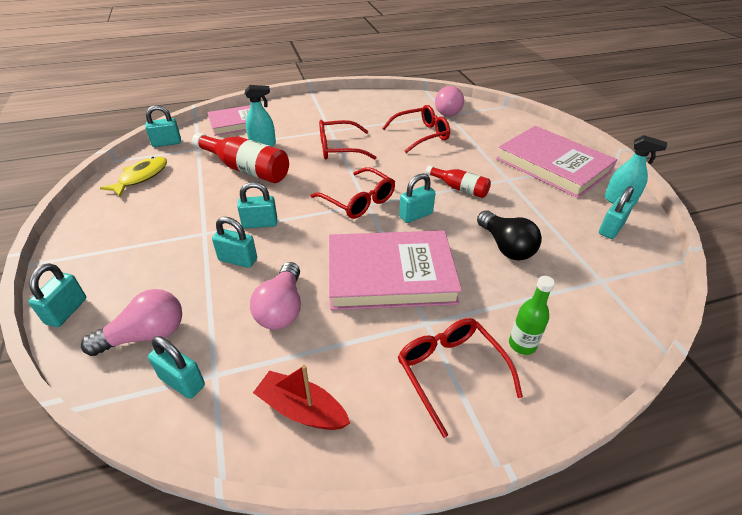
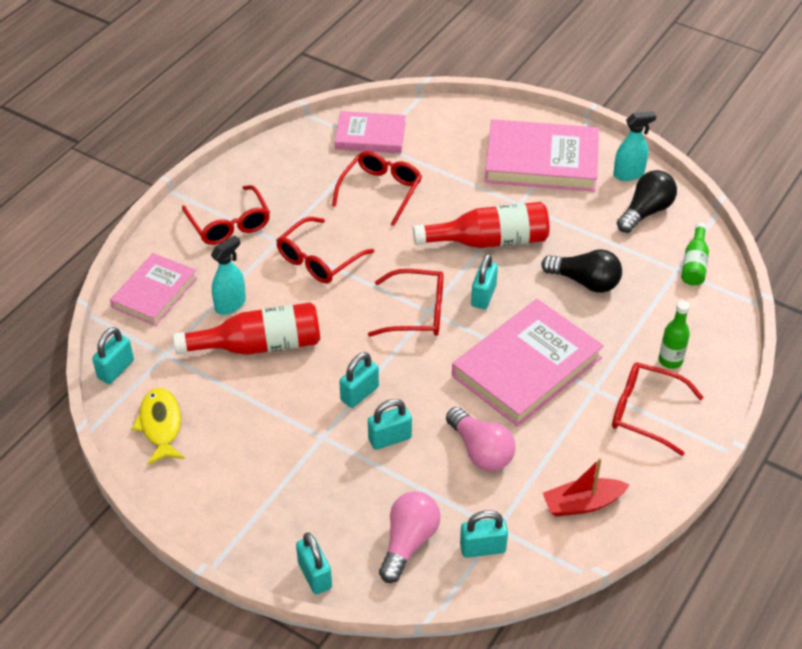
camera: 40 degrees left, 5 degrees up
red bottle [426,165,491,198] -> red bottle [413,202,549,248], size x1.74
pink light bulb [435,86,464,116] -> pink book [335,111,406,154]
turquoise padlock [599,186,634,239] -> black light bulb [617,170,677,233]
none -> red glasses [182,185,270,245]
none -> green bottle [681,222,709,286]

